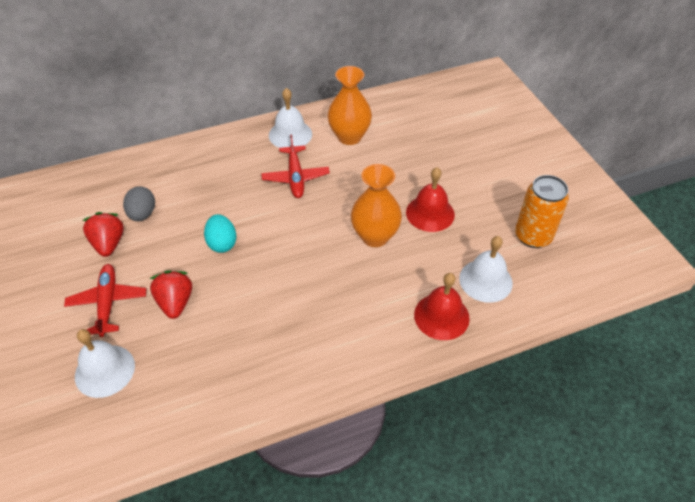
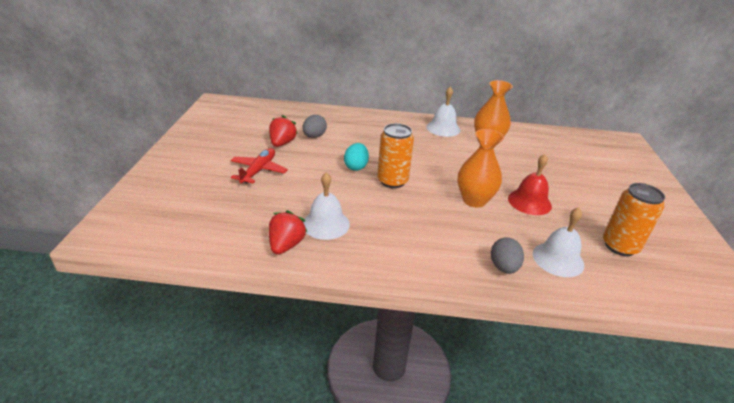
camera: 25 degrees right, 15 degrees down
white bell [75,329,135,398] -> white bell moved to [303,172,350,240]
red strawberry [150,271,192,319] -> red strawberry moved to [269,210,307,255]
red plane [261,135,330,198] -> none
red bell [414,273,470,340] -> grey egg [491,237,524,274]
none -> orange can [377,123,414,188]

